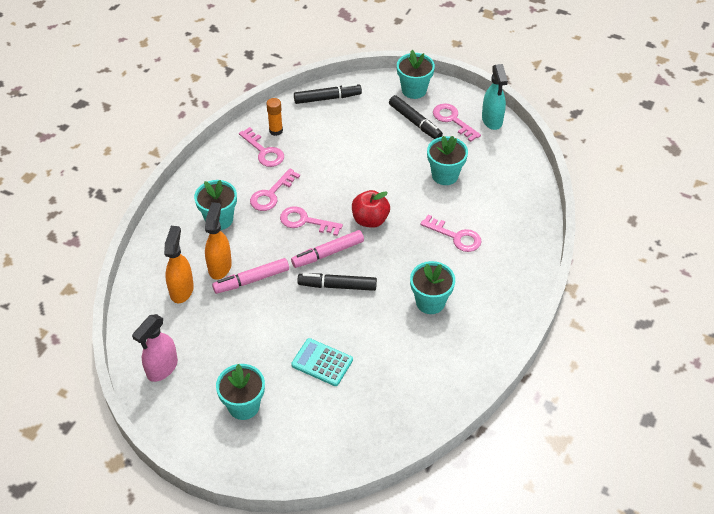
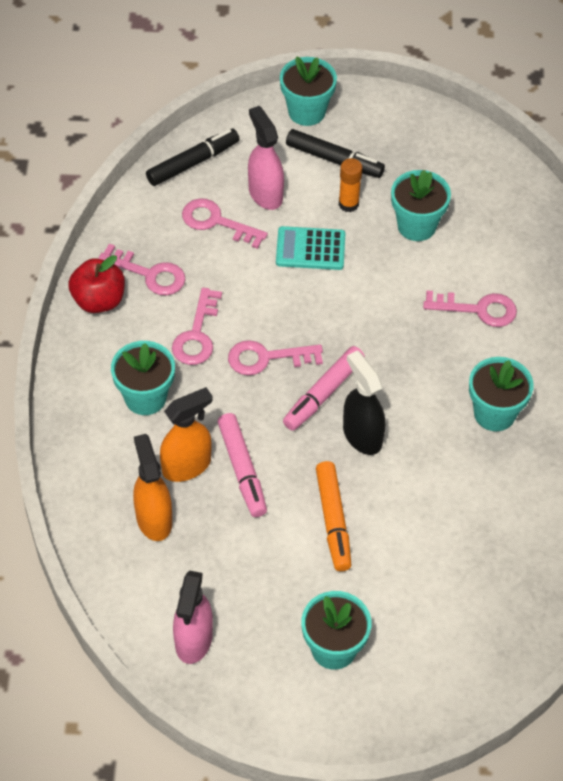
camera: 25 degrees left, 5 degrees up
orange spray bottle [205,202,232,280] -> orange spray bottle turned 75 degrees clockwise [160,387,213,482]
pink marker [212,258,289,294] -> pink marker turned 60 degrees counterclockwise [218,413,267,517]
orange glue stick [266,98,283,136] -> orange glue stick moved to [339,158,362,212]
turquoise calculator [291,338,353,386] -> turquoise calculator moved to [276,226,345,270]
black marker [297,273,377,291] -> black spray bottle [343,350,385,455]
red apple [352,190,390,228] -> red apple moved to [68,255,125,313]
pink key [433,103,481,142] -> pink key moved to [182,198,268,249]
turquoise spray bottle [482,64,508,130] -> none
none -> pink spray bottle [248,106,284,210]
none -> orange marker [316,461,351,571]

